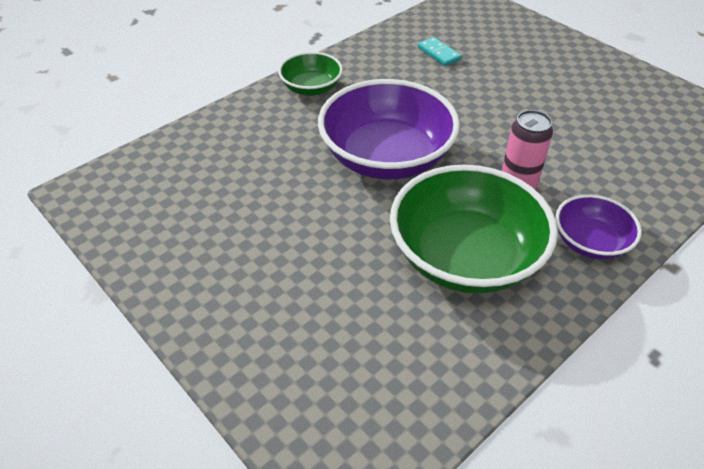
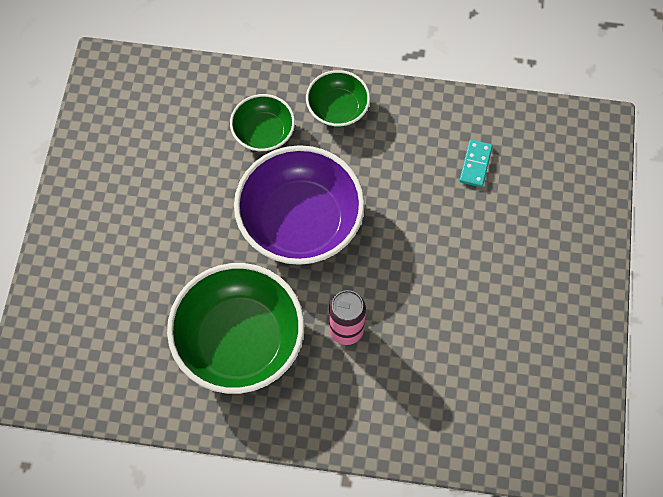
camera: 50 degrees right, 20 degrees up
purple bowl [556,194,642,260] -> none
none -> green bowl [230,94,295,152]

